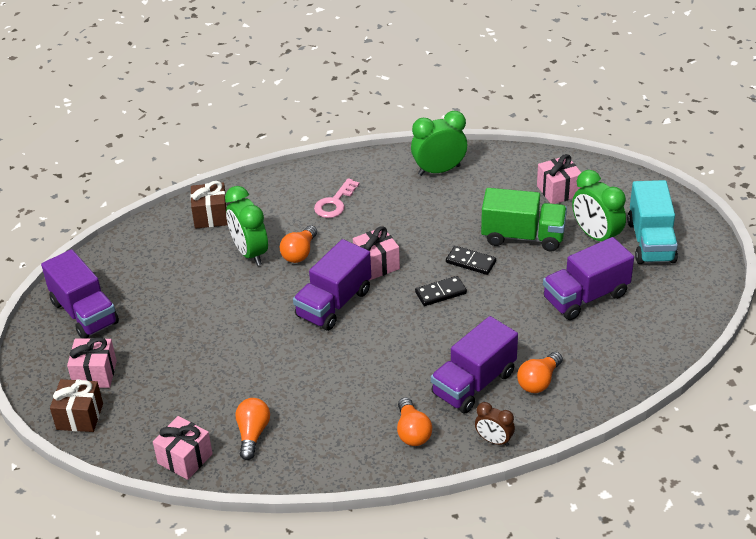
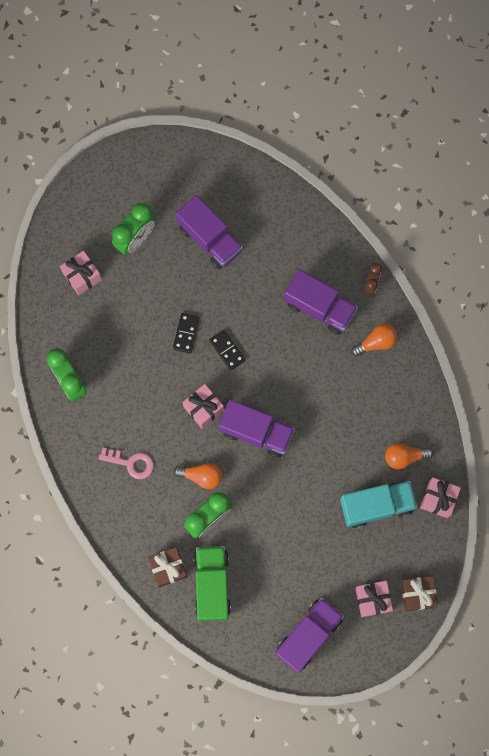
camera: 105 degrees left, 35 degrees up
green truck [481,188,567,251] -> green truck moved to [193,546,231,621]
orange light bulb [517,352,563,393] -> none
turquoise truck [627,180,678,264] -> turquoise truck moved to [340,481,417,528]

